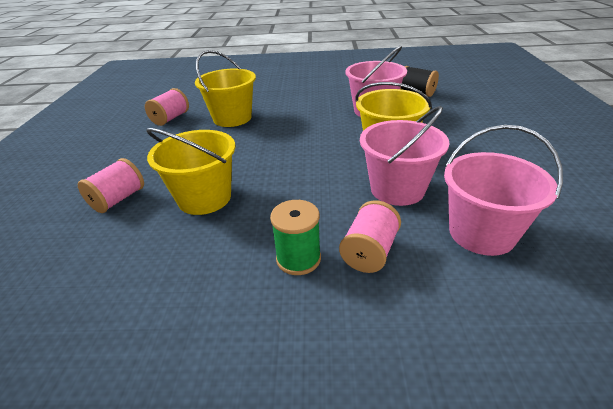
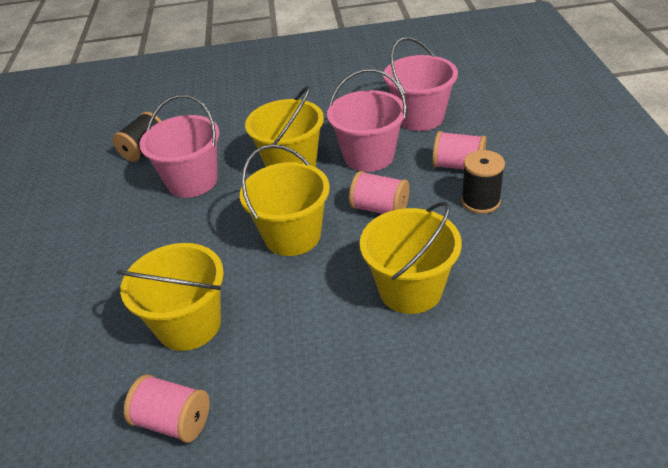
camera: 95 degrees left, 5 degrees up
pink spool [78,158,144,213] -> pink spool moved to [349,171,409,214]
green spool [270,200,321,275] -> black spool [461,150,505,214]
none -> yellow bucket [240,144,330,256]

